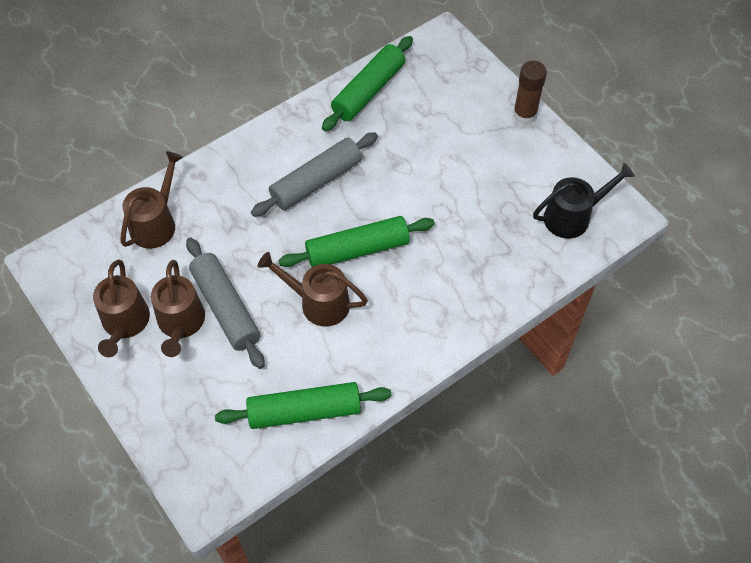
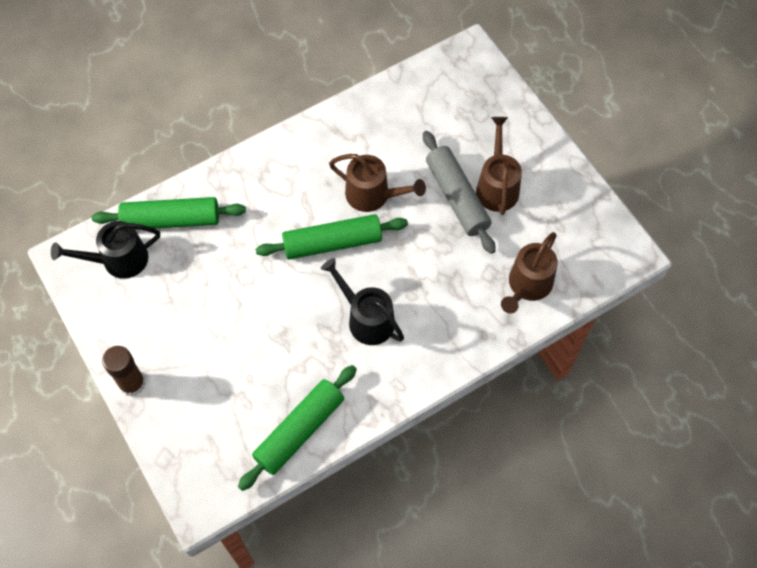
camera: 175 degrees left, 5 degrees up
brown watering can [93,260,150,357] -> none
green rolling pin [215,382,392,429] -> green rolling pin moved to [92,197,246,230]
grey rolling pin [251,132,378,217] -> black watering can [321,258,404,345]

